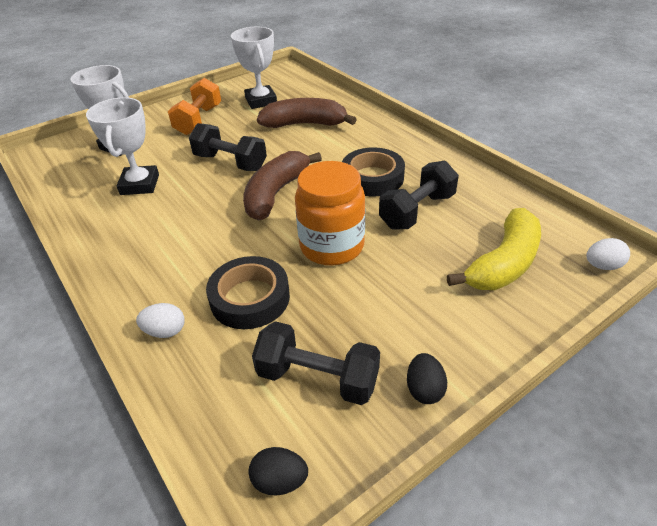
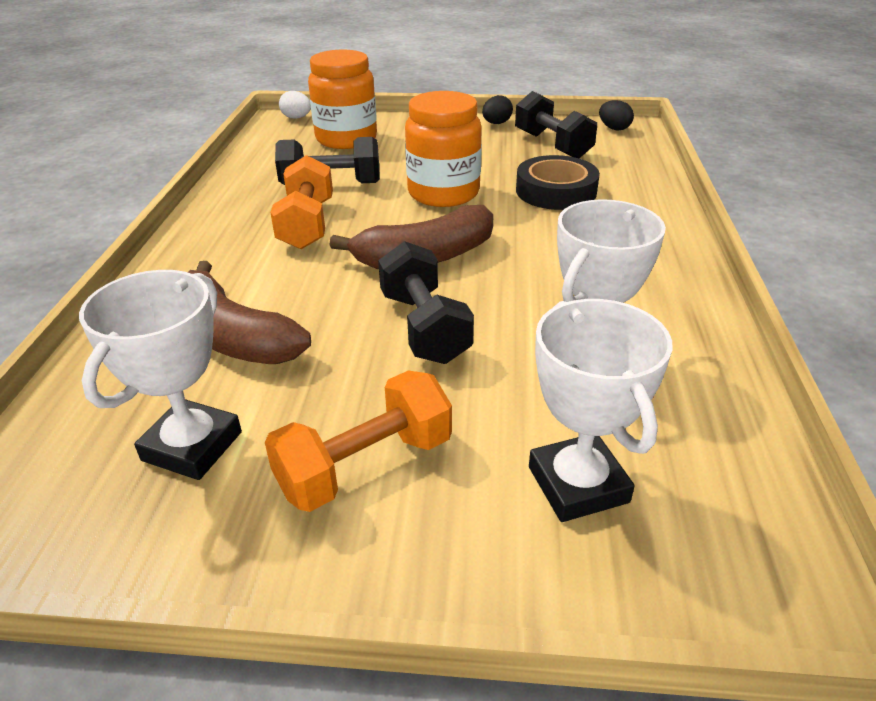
camera: 140 degrees left, 5 degrees down
white egg [136,303,185,338] -> none
black tape [342,147,405,196] -> orange dumbbell [270,155,333,249]
yellow banana [447,208,541,290] -> orange jar [308,50,377,149]

